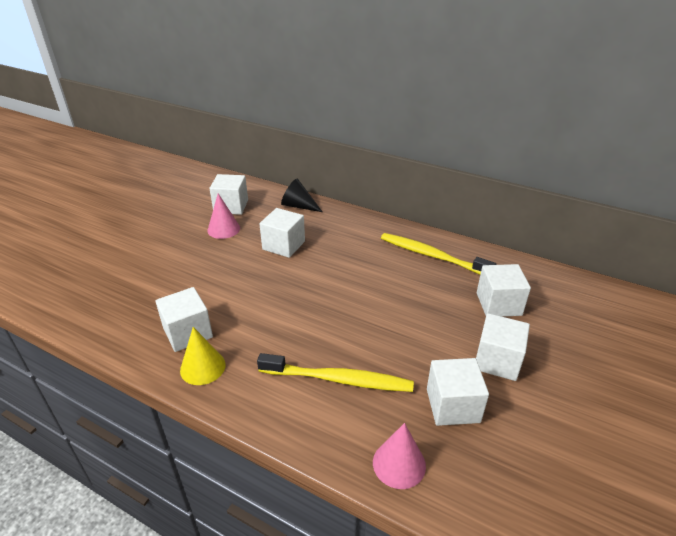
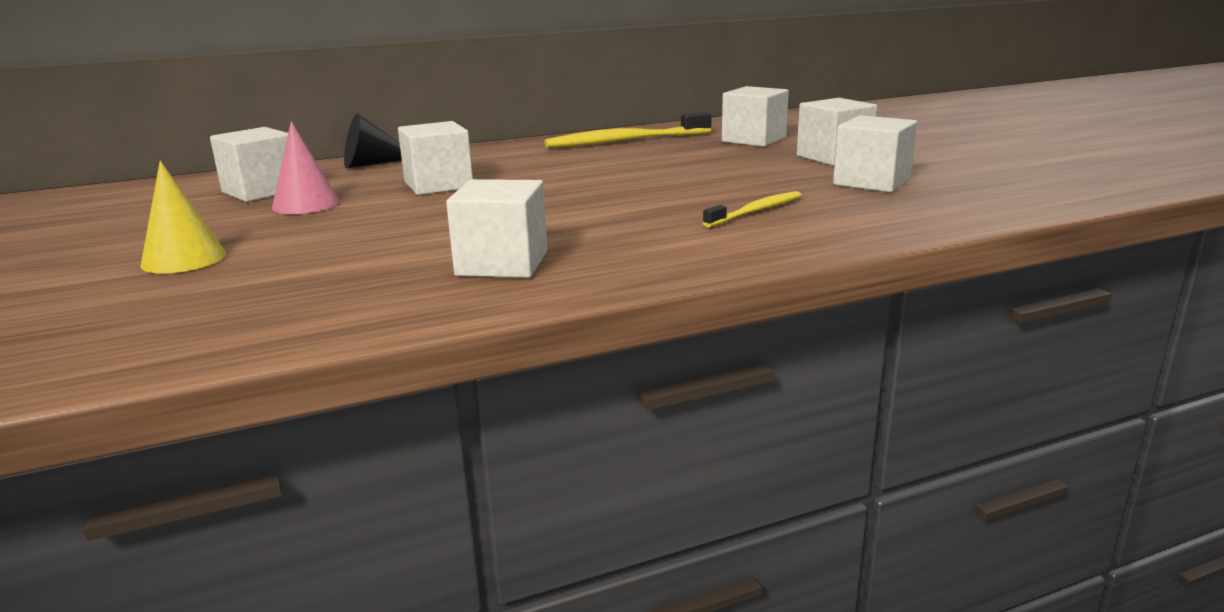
camera: 50 degrees left, 15 degrees down
yellow cone [180,327,226,385] -> yellow cone moved to [140,161,226,274]
yellow toothbrush [257,353,414,392] -> yellow toothbrush [703,191,802,227], size x0.58
pink cone [373,423,426,489] -> none

